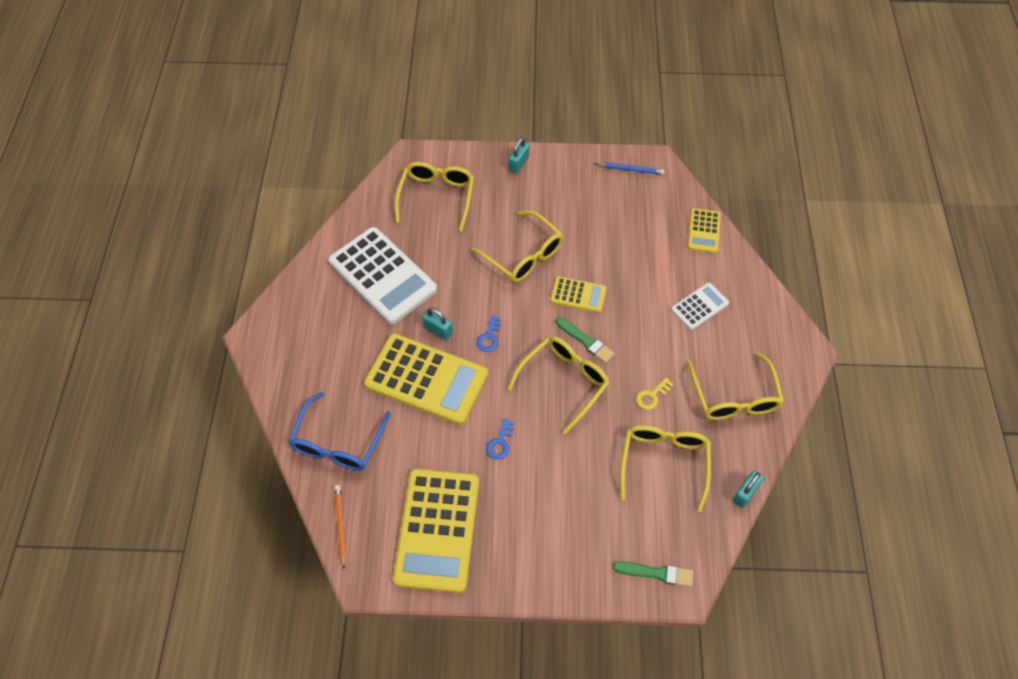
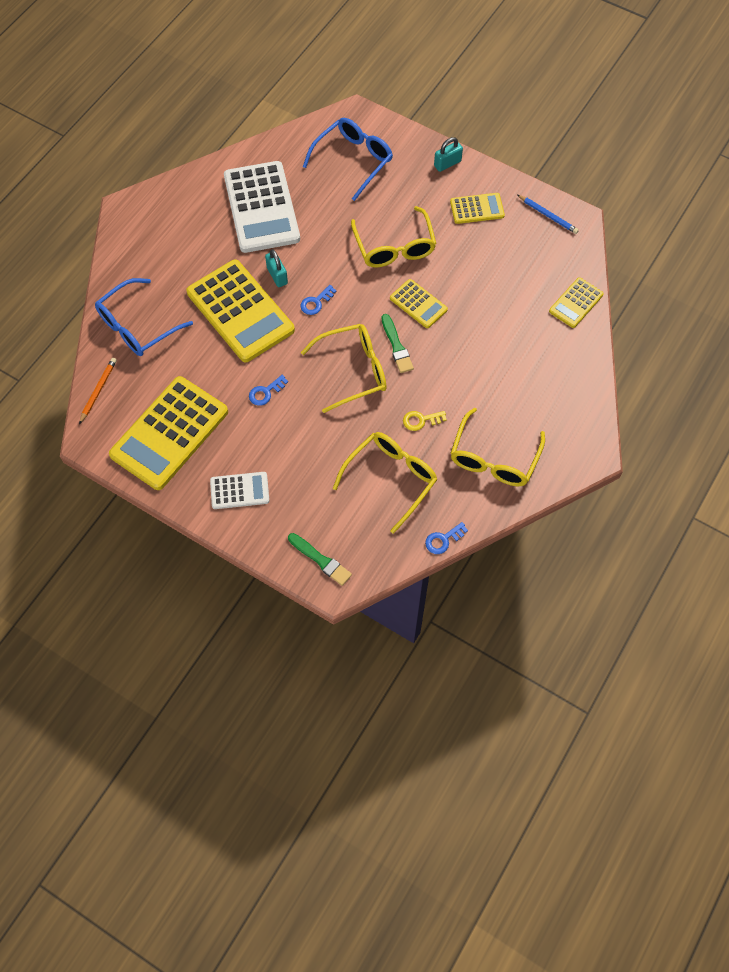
camera: 30 degrees right, 5 degrees up
yellow glasses [395,162,474,231] -> blue glasses [303,118,393,201]
white calculator [671,283,729,330] -> white calculator moved to [210,472,269,509]
turquoise padlock [733,470,764,508] -> blue key [425,522,468,554]
none -> yellow calculator [450,193,505,224]

